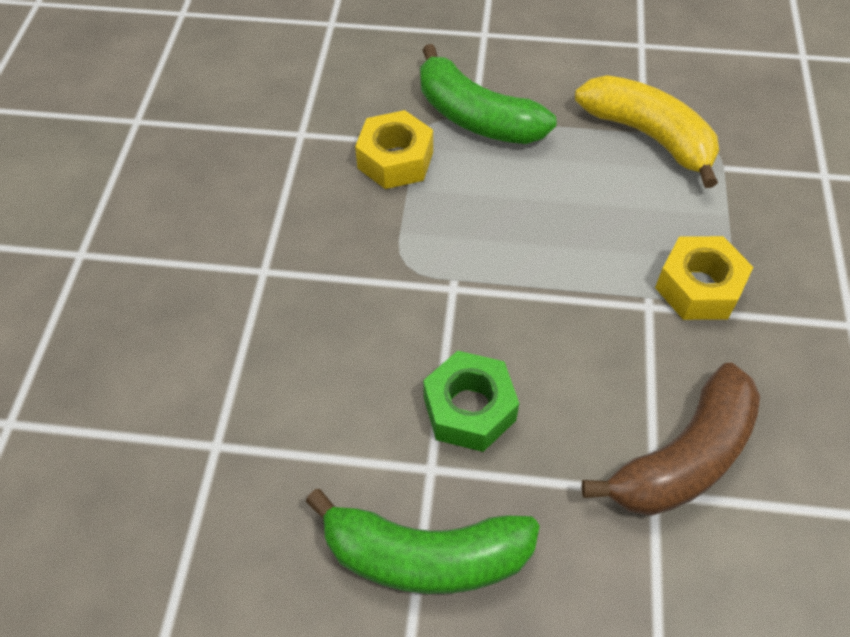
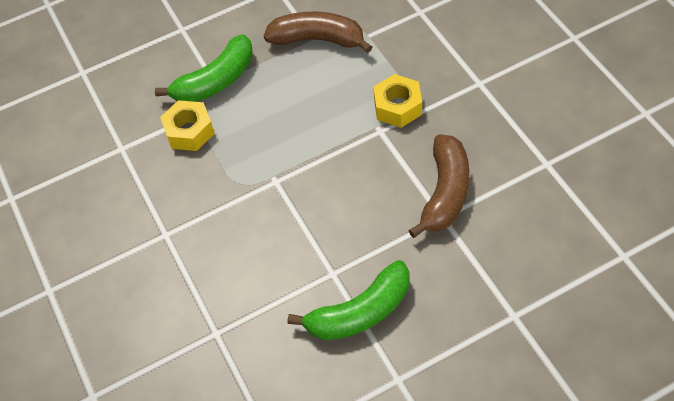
camera: 30 degrees left, 0 degrees up
green banana [420,44,557,144] -> green banana turned 45 degrees counterclockwise [155,34,253,102]
green nut [423,351,519,452] -> none
yellow banana [575,75,719,188] -> brown banana [264,12,372,53]

